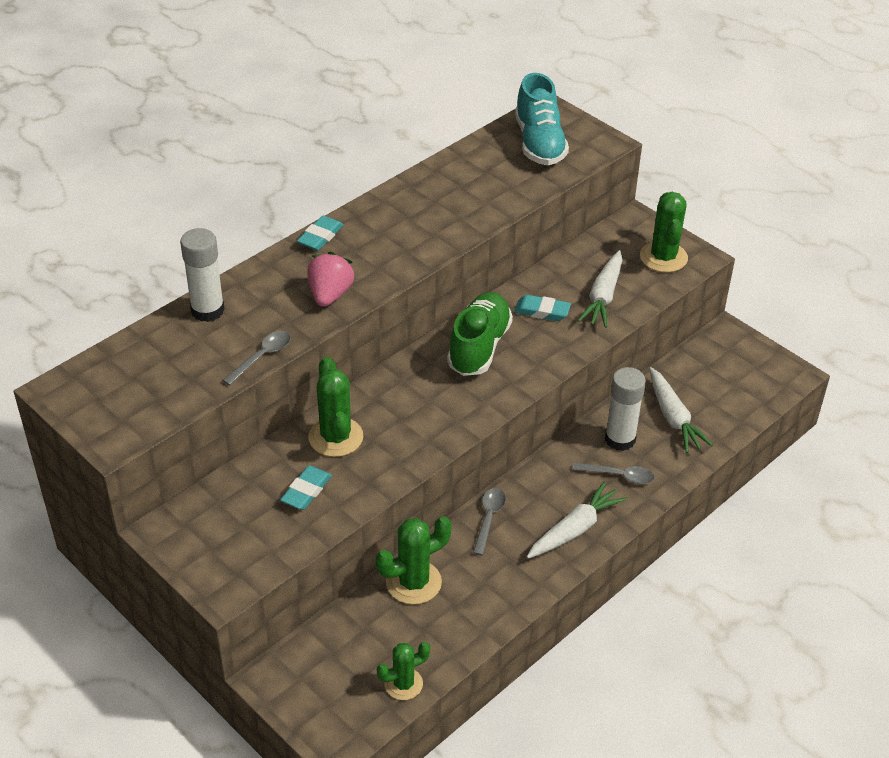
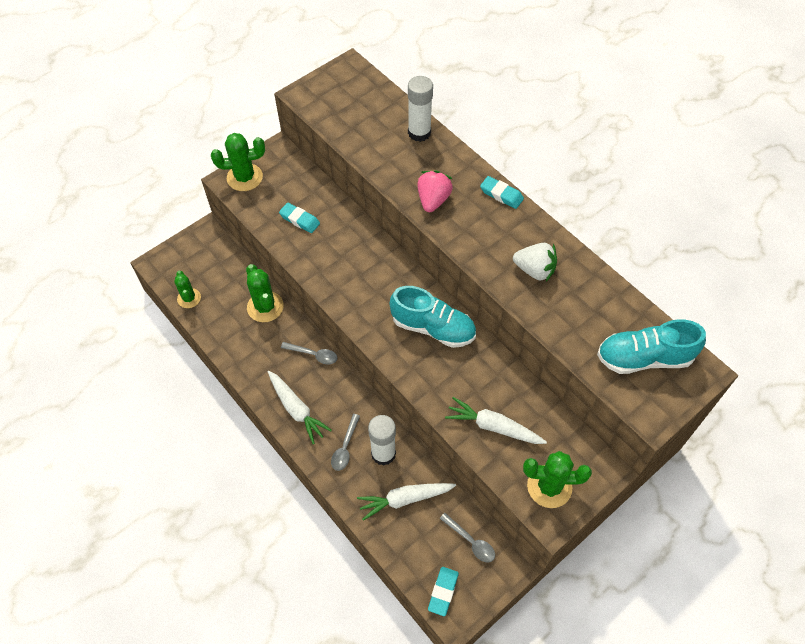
camera: 95 degrees right, 15 degrees up
grey spoon [223,331,291,385] -> grey spoon moved to [440,513,495,562]
pink strawberry [307,251,355,307] -> pink strawberry turned 90 degrees counterclockwise [417,170,453,212]
green cactus [308,357,363,457] -> green cactus moved to [211,133,265,191]
green shoe [447,292,513,376] -> turquoise shoe [390,286,476,348]
turquoise eraser [514,295,571,321] -> turquoise eraser moved to [428,567,459,616]
none -> white strawberry [513,243,557,281]

